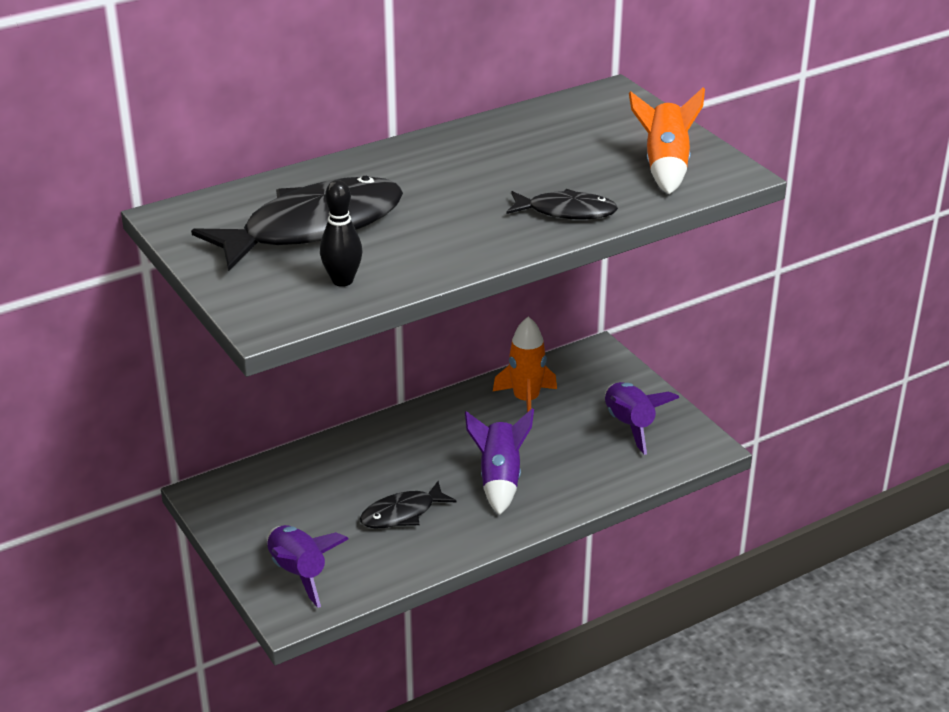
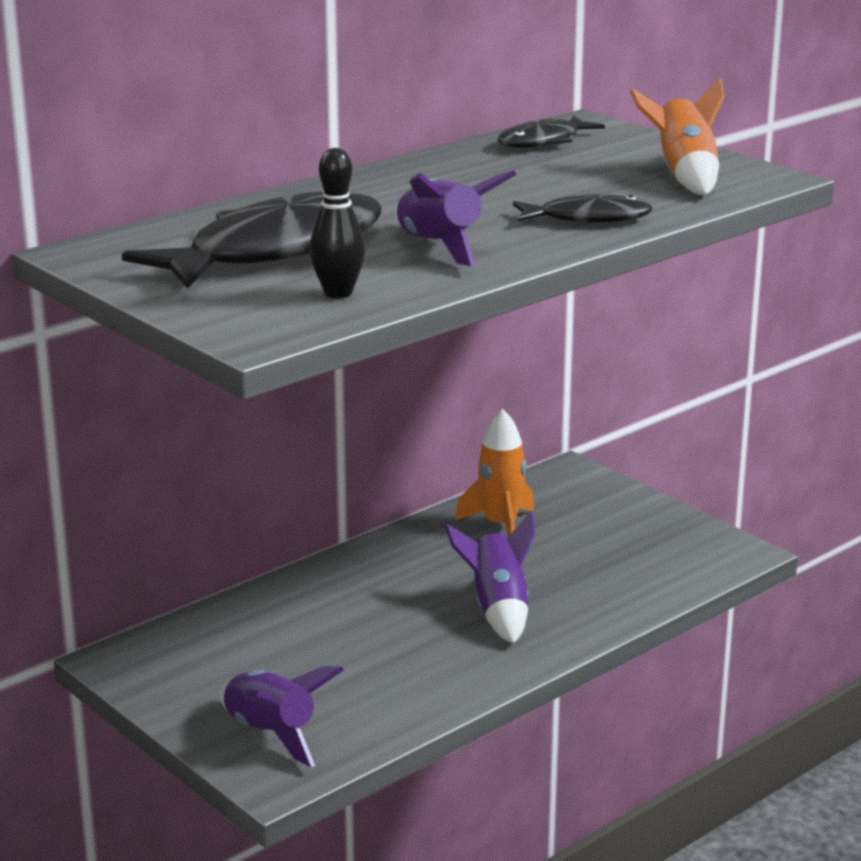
camera: 10 degrees left, 10 degrees down
black fish [360,481,457,528] -> black fish moved to [498,115,605,148]
purple rocket [605,382,680,455] -> purple rocket moved to [395,170,517,266]

